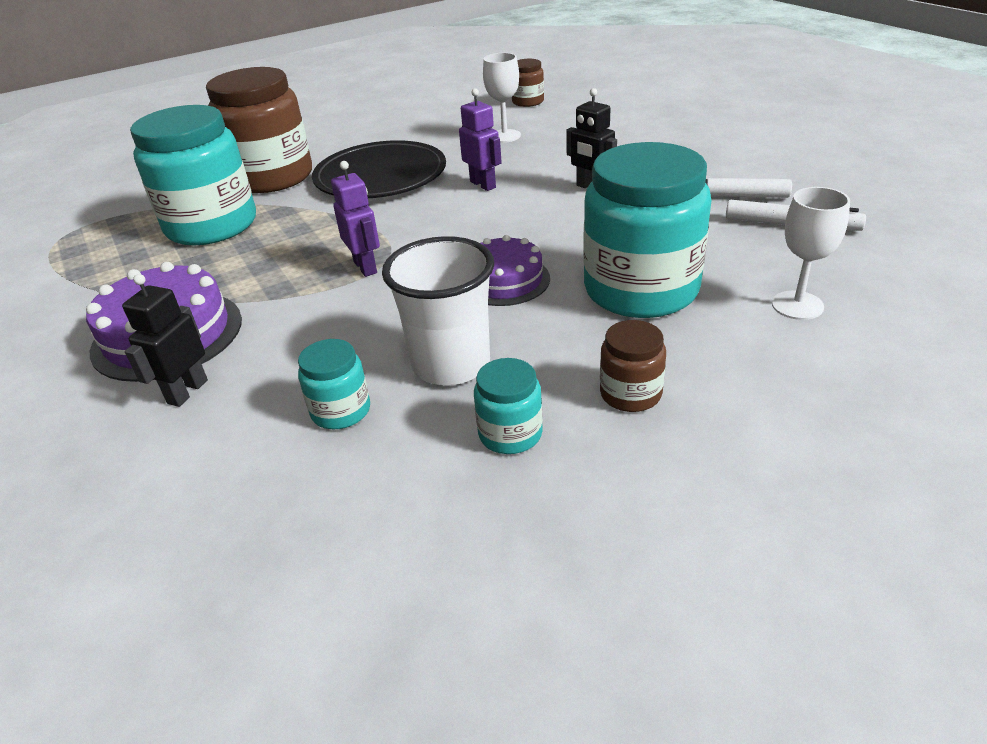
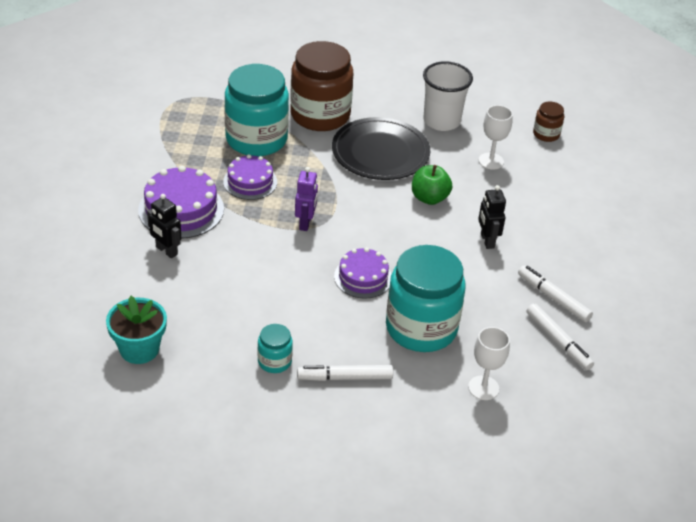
camera: 30 degrees right, 5 degrees up
black robot [122,274,208,407] -> black robot turned 105 degrees counterclockwise [147,194,181,258]
turquoise jar [298,339,370,429] -> none
white cup [382,236,494,386] -> white cup moved to [423,61,473,131]
purple robot [459,88,502,191] -> green apple [412,165,452,205]
brown jar [600,320,666,412] -> white marker [297,365,393,381]
none -> turquoise flower pot [106,296,167,364]
none -> purple cake [223,154,277,200]

